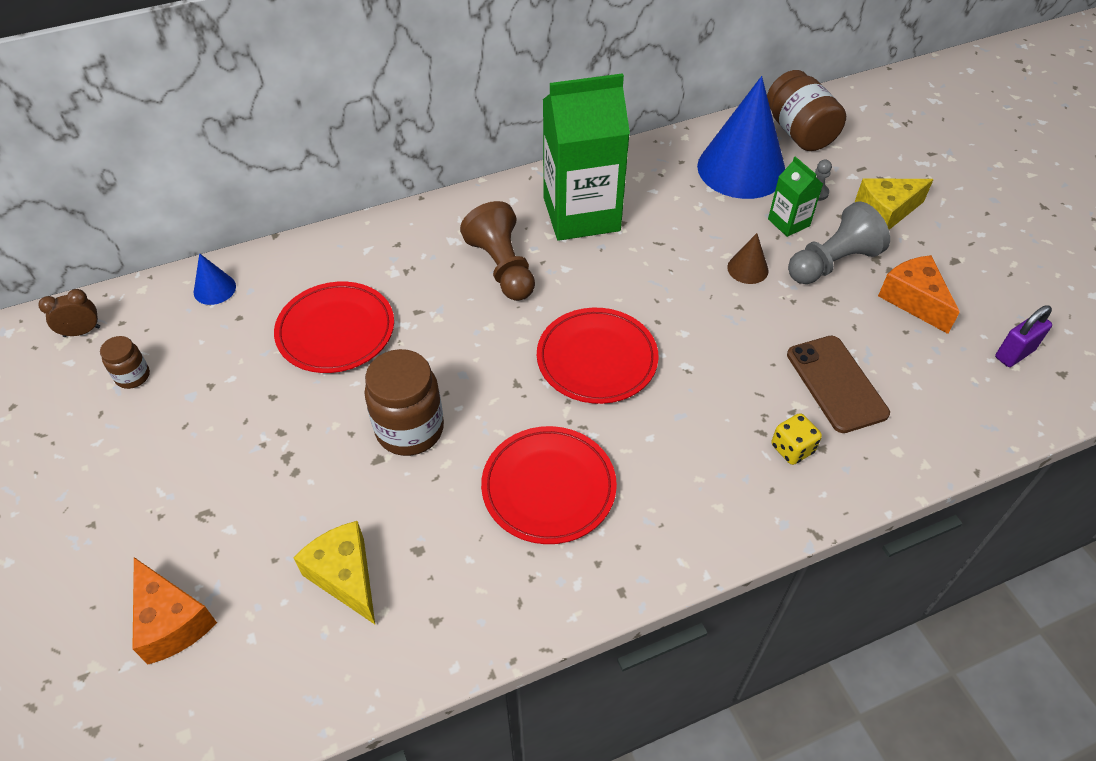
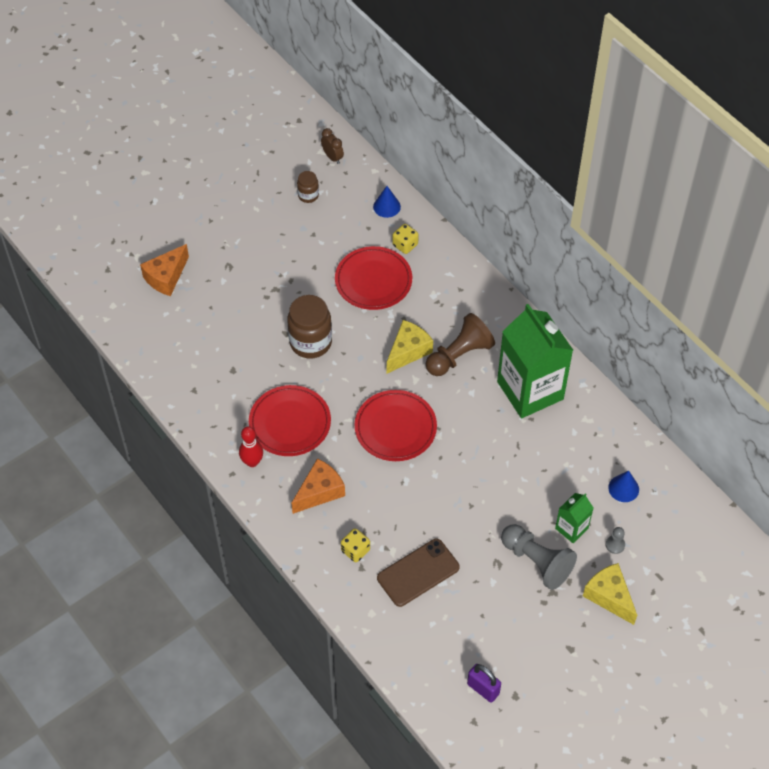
camera: 75 degrees right, 5 degrees up
yellow cheese [294,521,375,624] -> yellow cheese moved to [387,320,433,373]
blue cone [697,76,785,199] -> blue cone [608,471,639,502], size x0.42
brown cone [727,233,768,284] -> none
brown jar [767,70,846,151] -> none
orange cheese [878,255,960,334] -> orange cheese moved to [291,458,345,514]
none -> red bowling pin [239,426,263,467]
none -> yellow dice [392,224,419,254]

